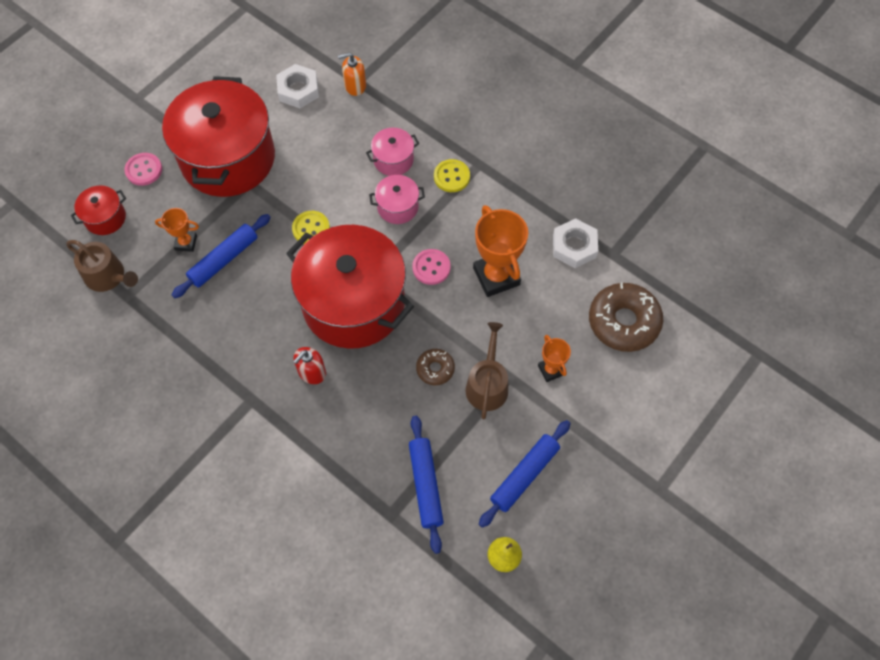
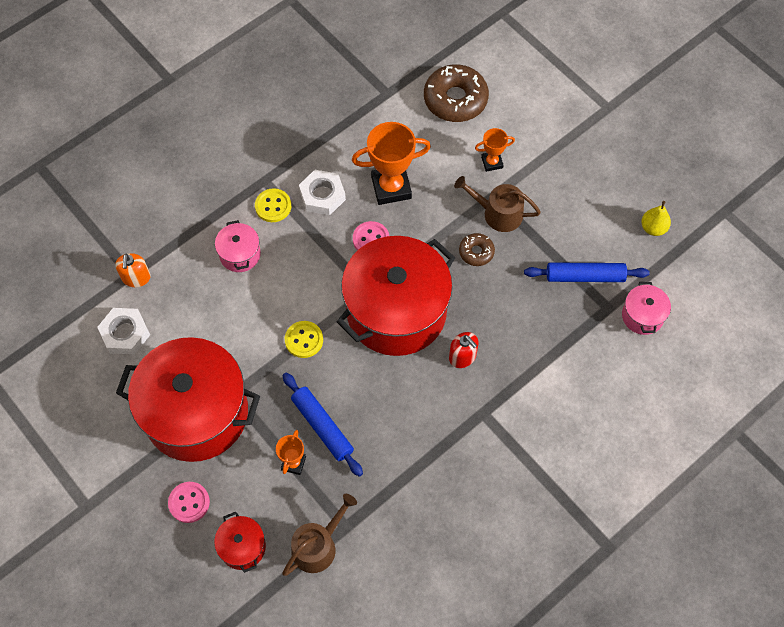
camera: 80 degrees left, 0 degrees up
pink pot [369,175,425,224] -> pink pot moved to [622,282,671,335]
blue rolling pin [479,420,571,528] -> none
white nut [553,218,598,268] -> white nut moved to [299,170,346,215]

